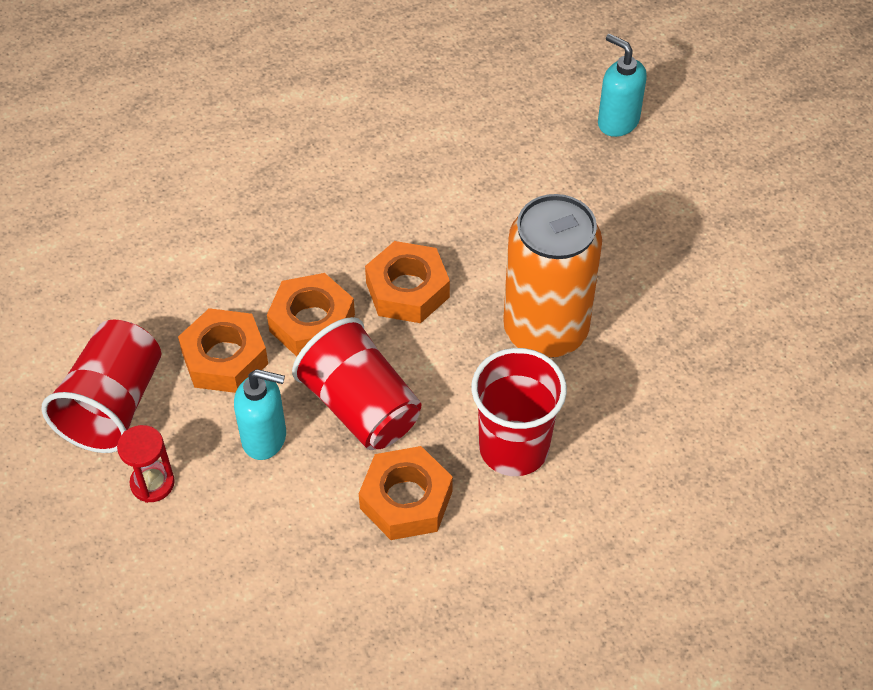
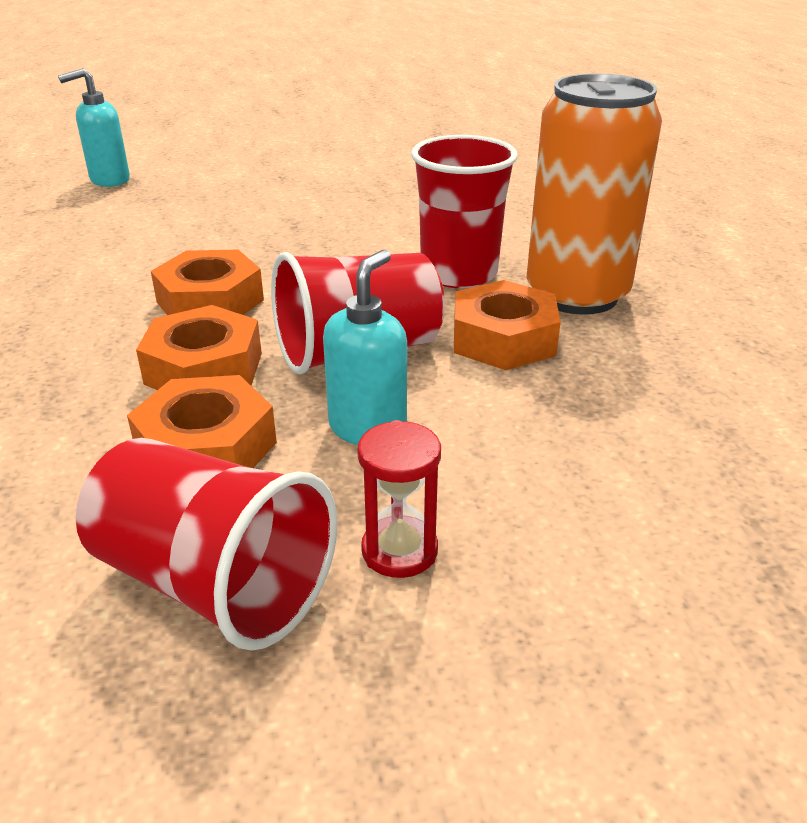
camera: 75 degrees left, 20 degrees down
orange can [503,194,602,358] -> orange can moved to [526,73,662,315]

